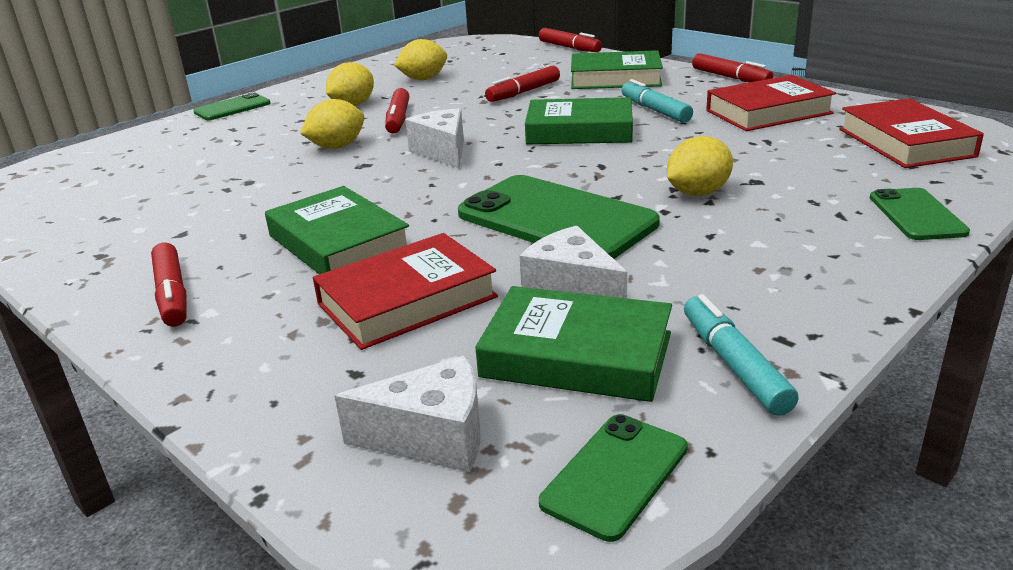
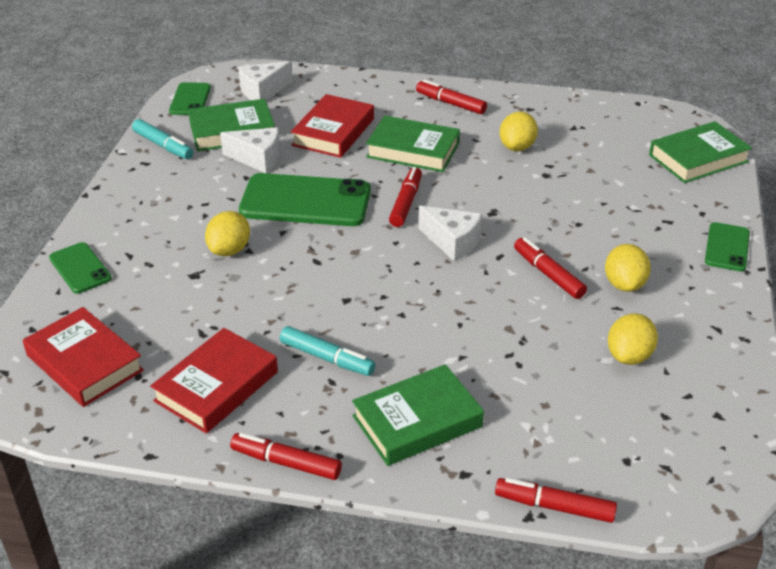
camera: 145 degrees right, 10 degrees up
yellow lemon [300,99,364,149] -> yellow lemon moved to [500,112,538,151]
red marker [485,66,560,102] -> red marker moved to [389,167,422,227]
green book [525,97,633,144] -> green book moved to [649,121,752,183]

